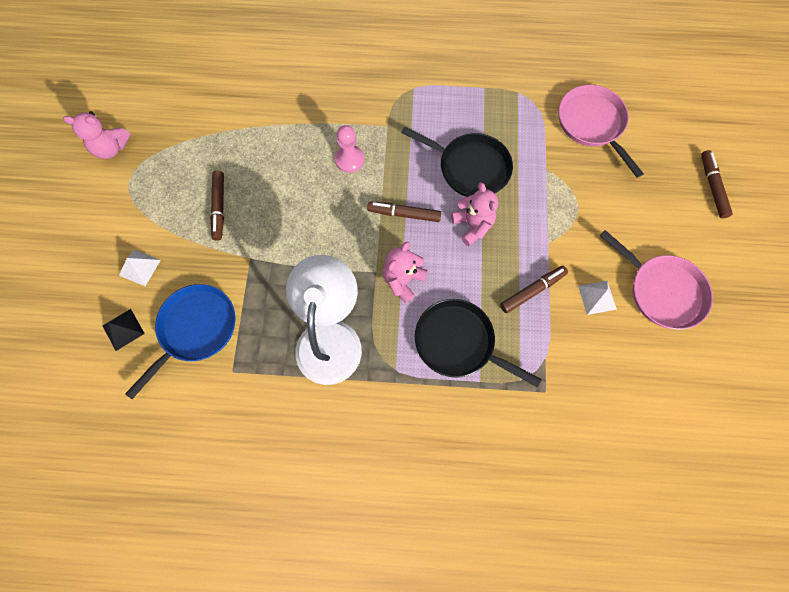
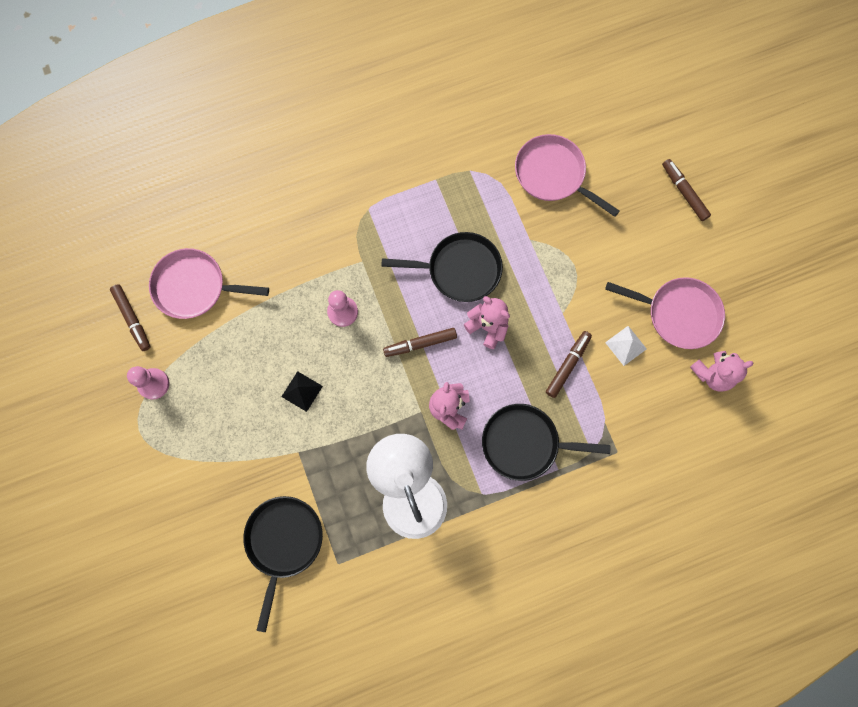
camera: 25 degrees left, 5 degrees up
pink teddy bear [63,111,131,159] -> pink teddy bear moved to [690,351,753,391]
black pyramid [103,309,145,351] -> black pyramid moved to [281,371,323,412]
white pyramid [119,250,161,286] -> none
blue pan [125,284,235,399] -> black pan [243,496,323,632]
brown marker [210,171,224,241] -> brown marker moved to [110,284,150,351]
none -> pink pawn [127,366,169,400]
none -> pink pan [149,248,269,319]

